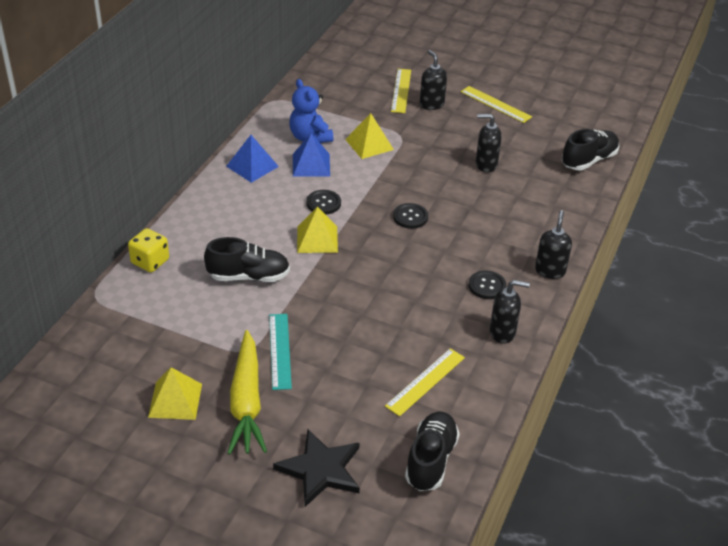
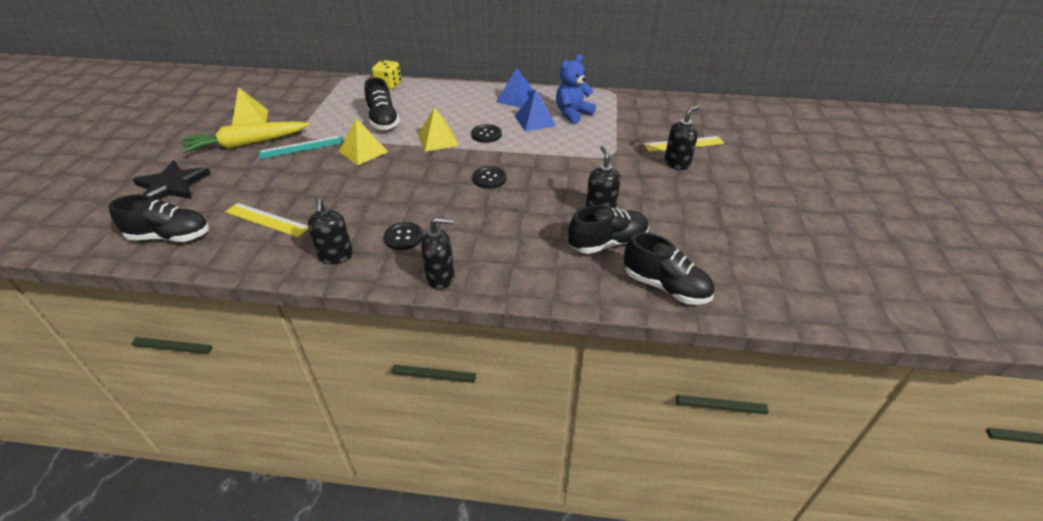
camera: 75 degrees right, 0 degrees up
yellow pyramid [345,113,394,159] -> yellow pyramid moved to [339,118,388,165]
yellow ruler [461,86,532,123] -> none
none -> black shoe [568,205,649,254]

